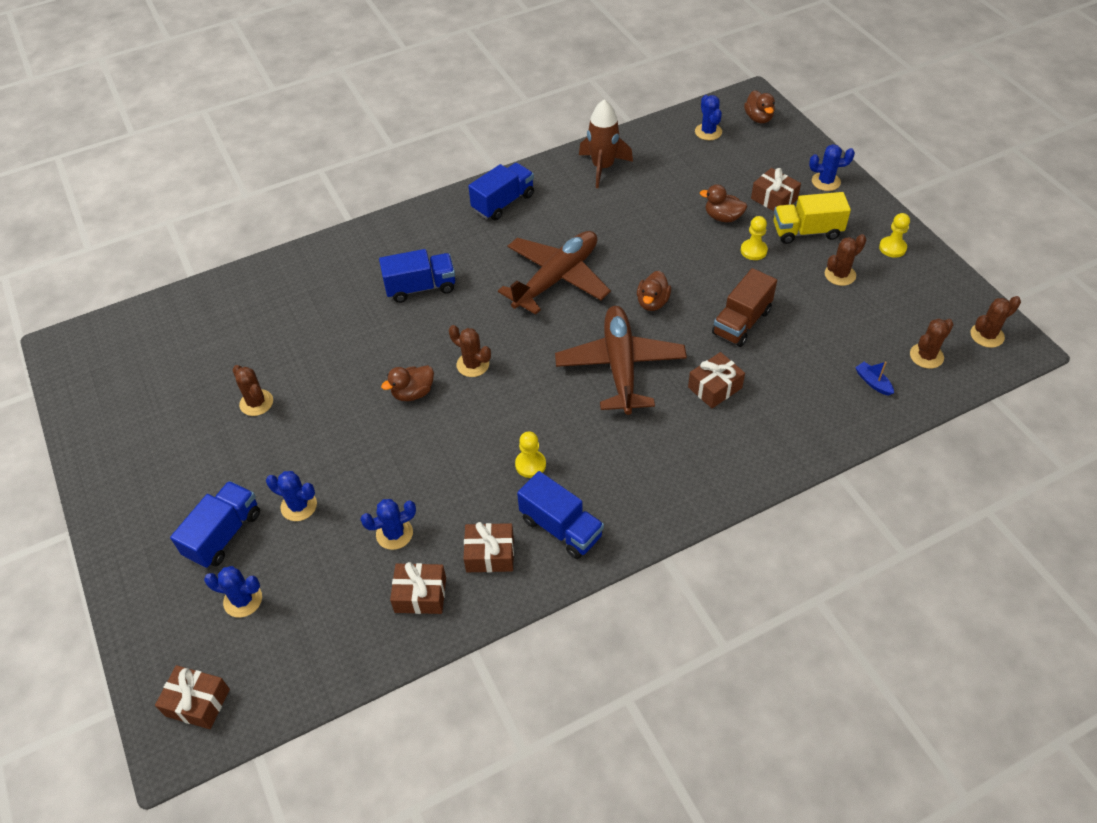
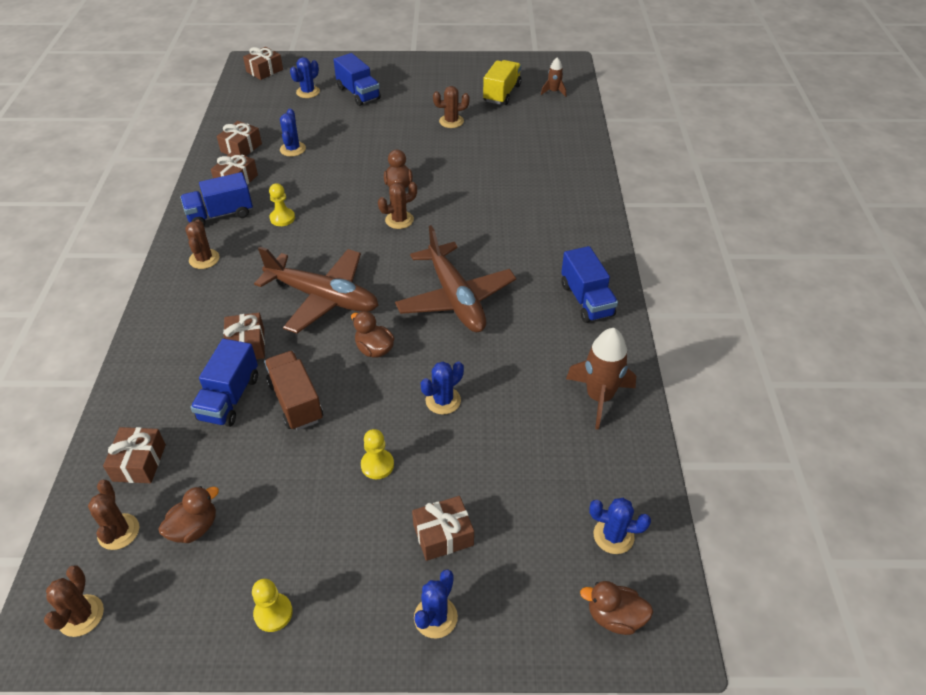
camera: 115 degrees right, 5 degrees down
blue cactus [266,471,317,521] -> blue cactus moved to [421,361,464,415]
blue truck [379,249,455,303] -> blue truck moved to [190,339,258,427]
brown duck [700,184,747,222] -> brown duck moved to [159,486,219,543]
yellow truck [774,192,851,244] -> yellow truck moved to [483,60,521,105]
brown cactus [825,234,866,286] -> brown cactus moved to [185,220,219,269]
blue boat [855,362,894,396] -> brown gift [103,427,166,483]
none -> brown rocket [541,57,566,97]

